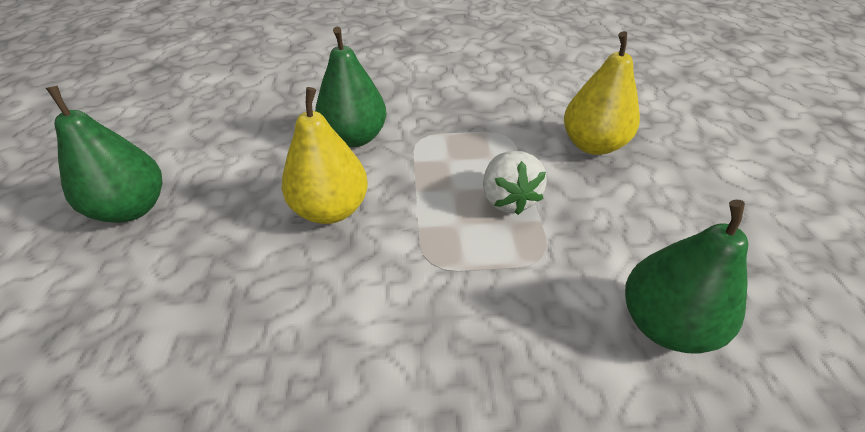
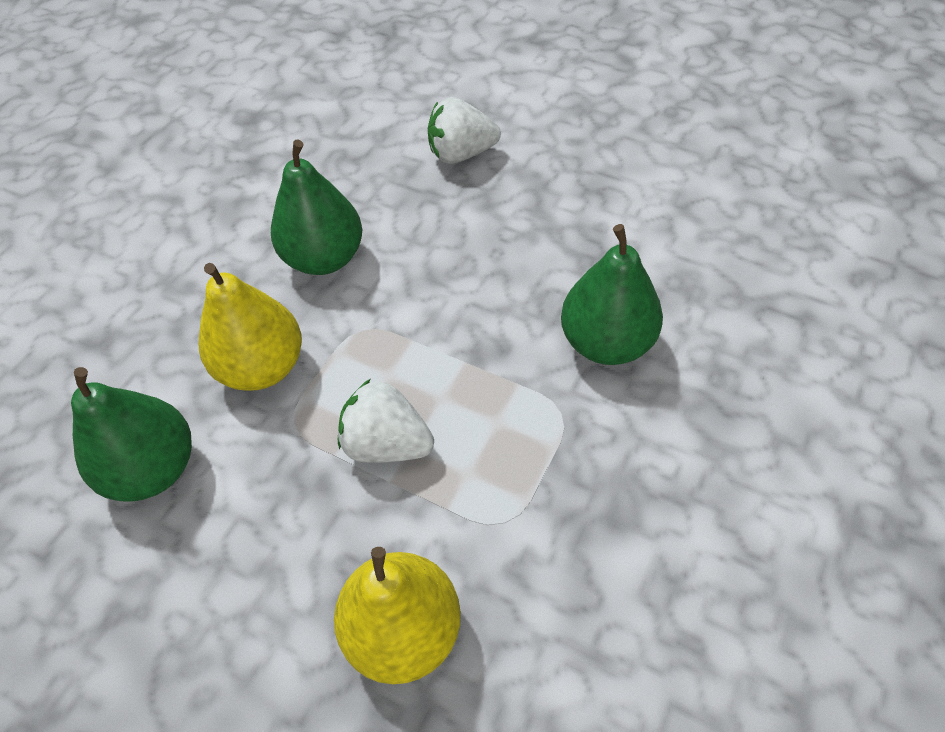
camera: 125 degrees right, 10 degrees up
green pear [46,86,162,223] -> green pear moved to [271,140,362,275]
yellow pear [282,87,368,224] -> yellow pear moved to [199,263,302,391]
none -> white strawberry [428,97,501,164]

